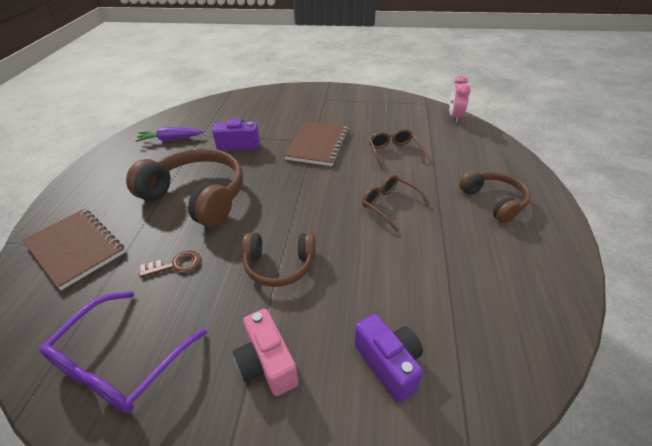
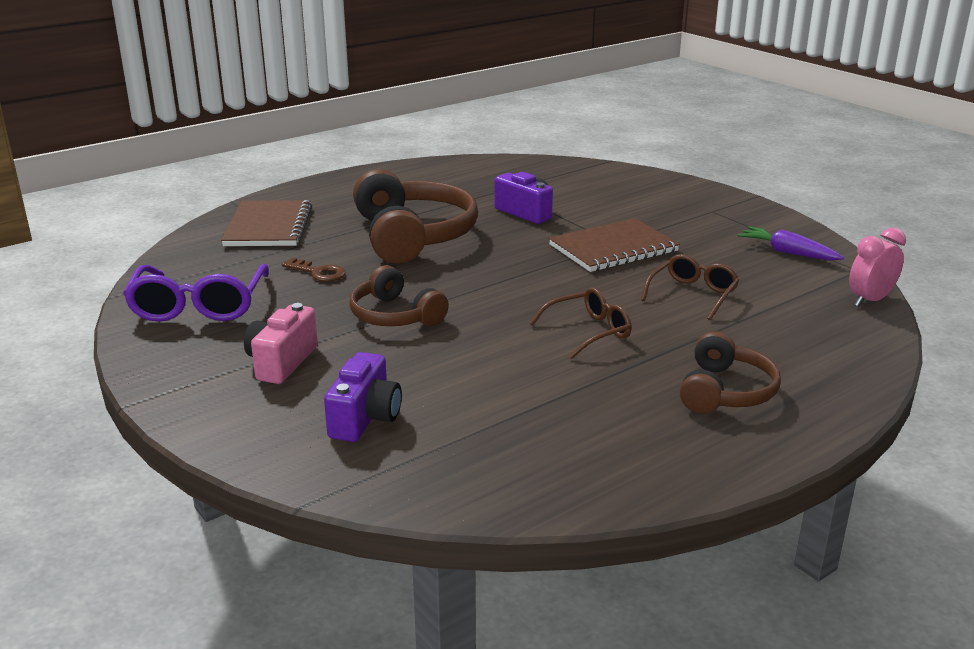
camera: 45 degrees right, 15 degrees down
purple glasses [39,291,207,413] -> purple glasses turned 75 degrees counterclockwise [123,264,269,322]
purple carrot [135,127,203,142] -> purple carrot moved to [737,226,844,261]
brown glasses [362,175,430,232] -> brown glasses turned 60 degrees clockwise [530,287,631,359]

